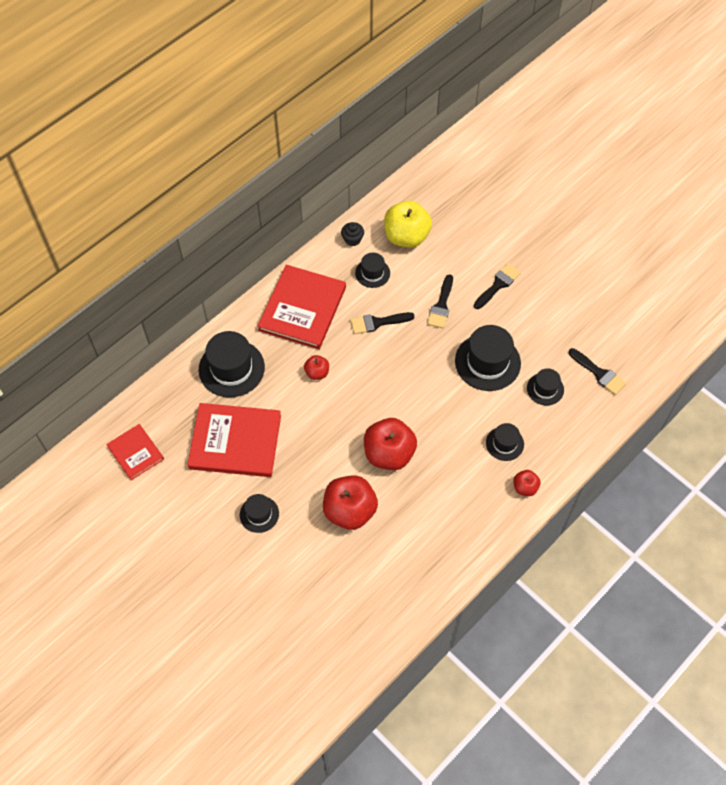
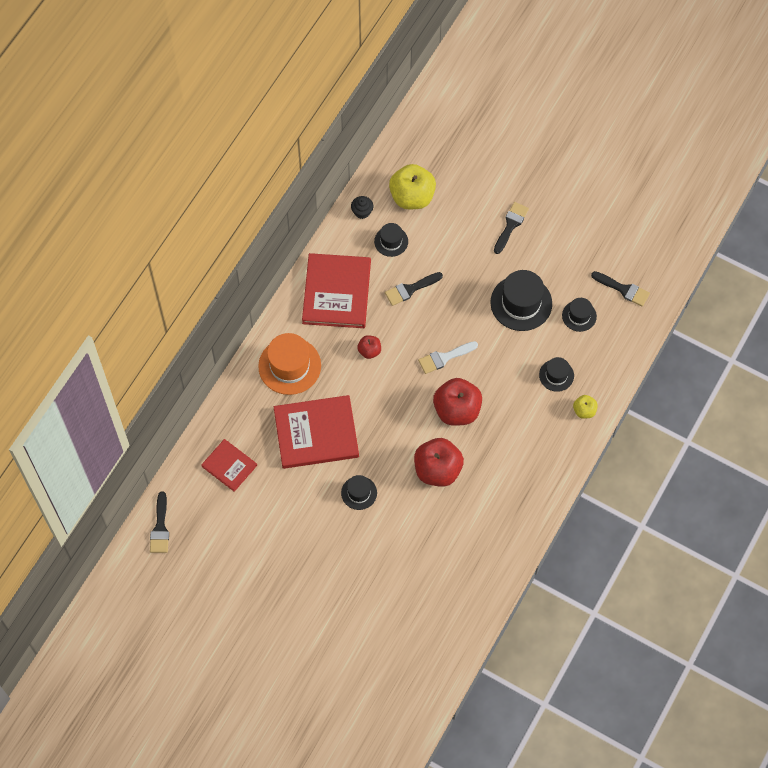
camera: 15 degrees left, 5 degrees up
black hat [199,331,265,397] -> orange hat [258,333,321,395]
black brush [427,274,453,328] -> black brush moved to [150,491,169,553]
red apple [513,470,540,496] -> yellow apple [573,395,598,419]
none -> white brush [418,341,478,374]

